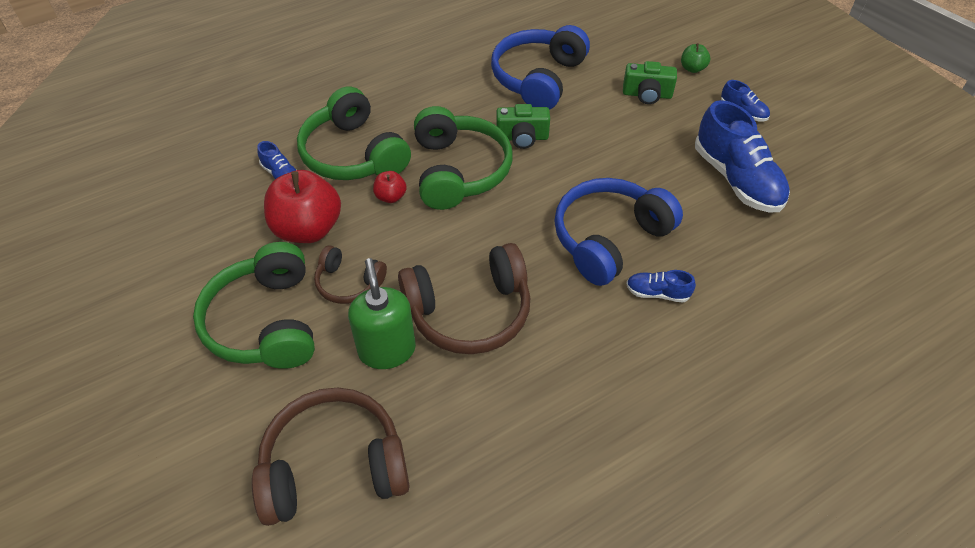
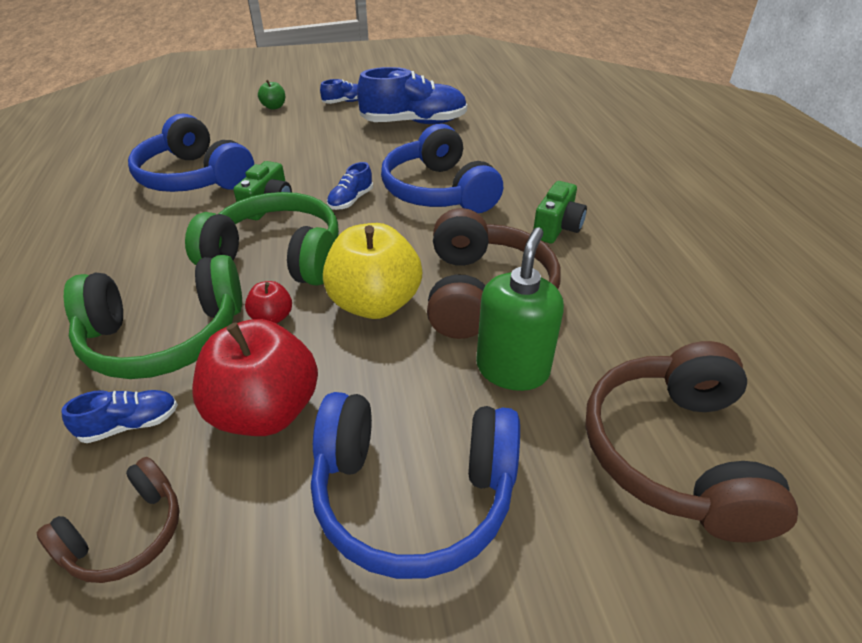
camera: 70 degrees left, 10 degrees down
green headphones [193,242,315,369] -> blue headphones [311,392,520,579]
brown headphones [314,245,387,304] -> brown headphones moved to [36,457,180,583]
green soap dispenser [348,258,416,369] -> green soap dispenser turned 105 degrees clockwise [476,227,564,391]
green camera [623,61,677,104] -> green camera moved to [533,181,587,244]
blue shoe [626,270,696,303] -> blue shoe moved to [327,162,373,210]
none -> yellow apple [323,223,422,319]

